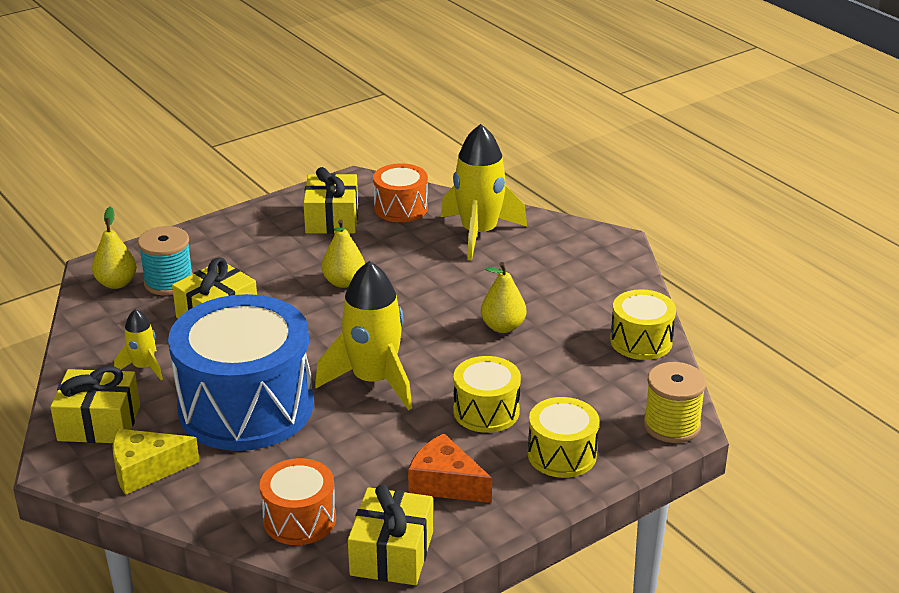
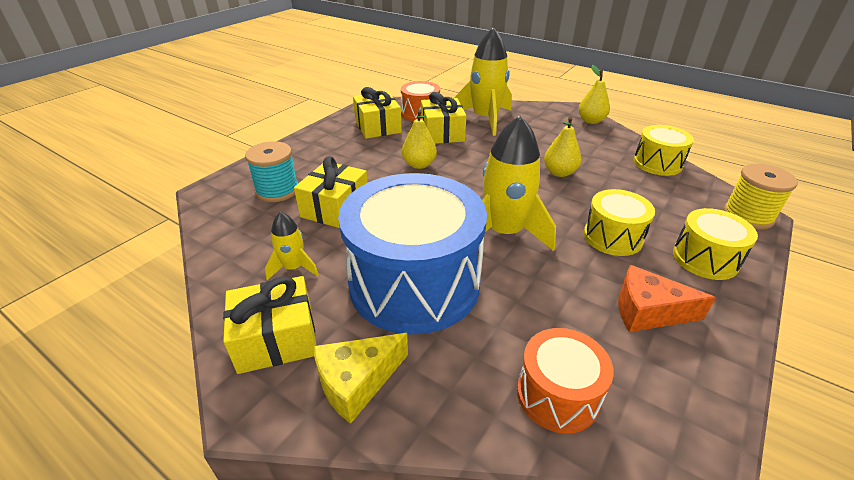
camera: 20 degrees left, 5 degrees up
yellow pear [92,207,137,289] -> yellow pear moved to [578,65,610,124]
yellow gift [348,484,433,585] -> yellow gift moved to [421,92,466,144]

